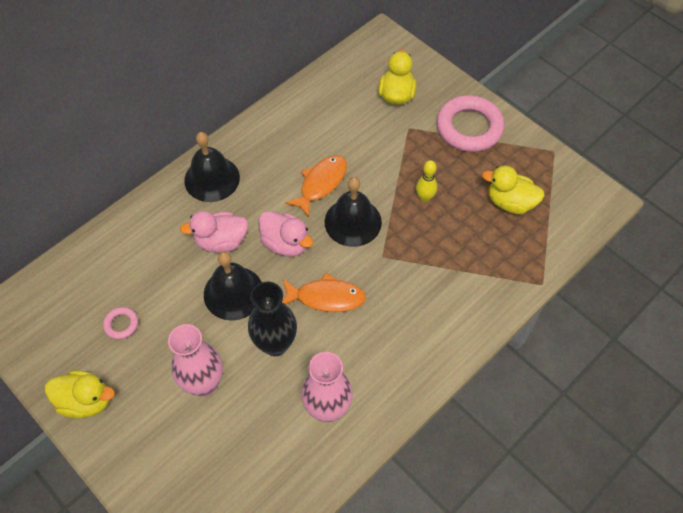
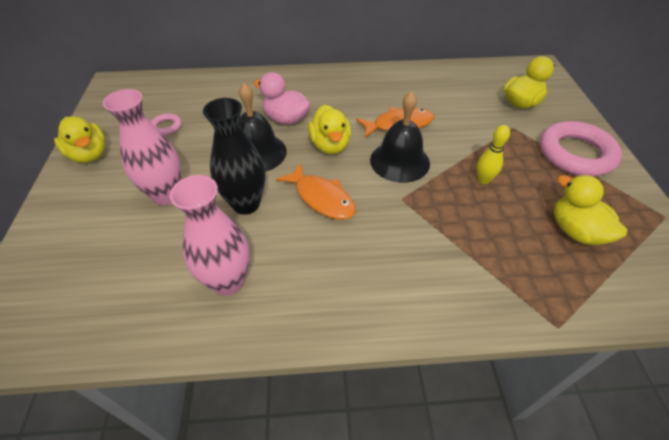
camera: 40 degrees right, 10 degrees down
black bell [184,132,240,202] -> none
pink duck [259,211,313,257] -> yellow duck [308,105,351,154]

